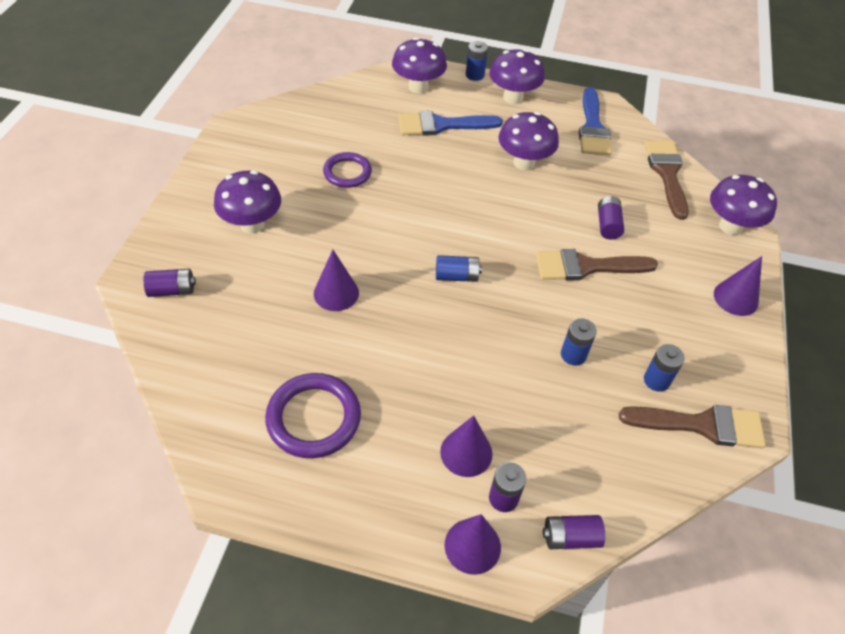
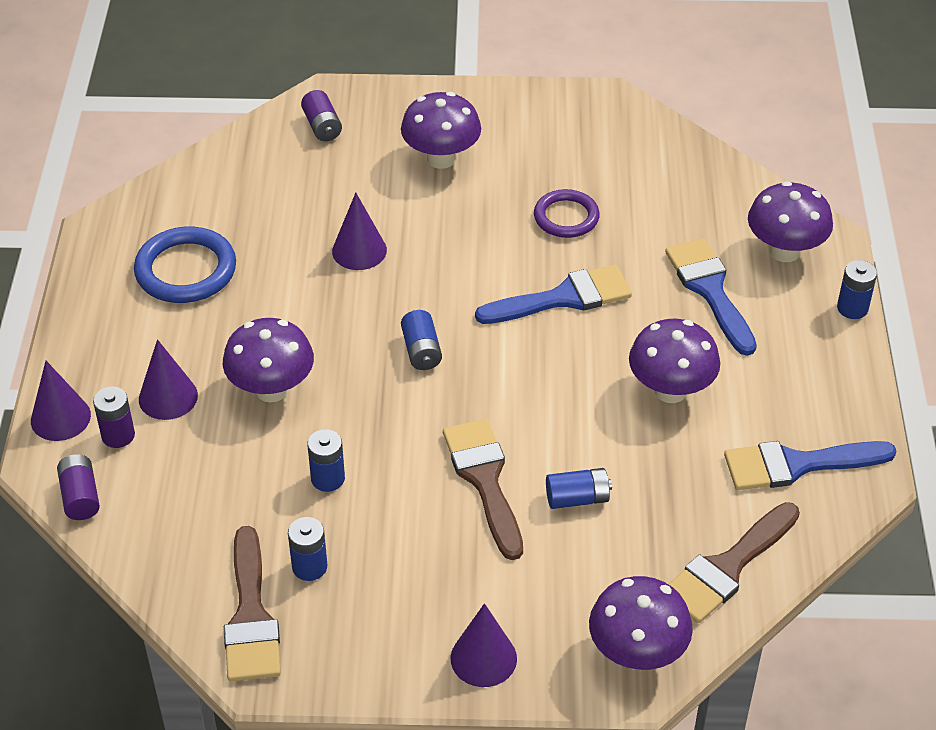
camera: 80 degrees right, 5 degrees down
purple ring [265,373,361,458] -> blue ring [134,227,236,303]
purple mushroom [489,49,545,104] -> purple mushroom moved to [223,318,314,402]
purple battery [598,196,624,240] -> blue battery [546,468,612,509]
brown brush [645,140,689,220] -> brown brush turned 150 degrees clockwise [668,502,800,623]
none -> blue brush [475,264,632,324]

